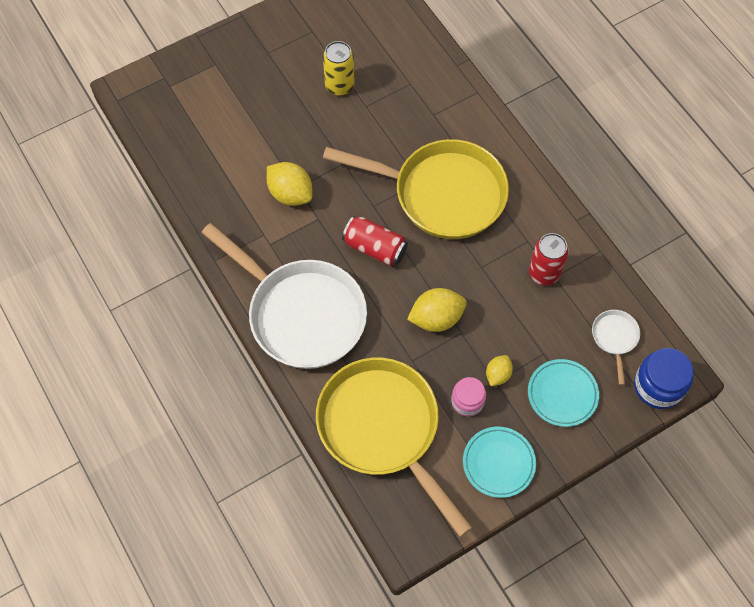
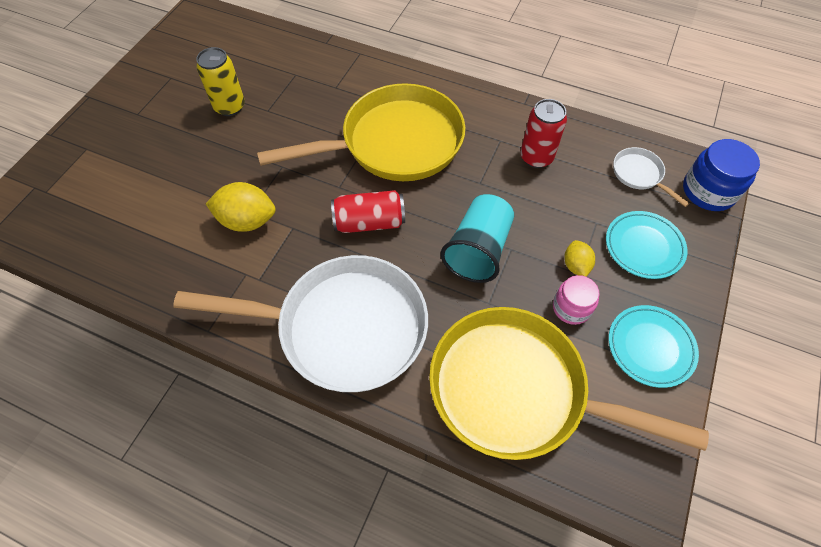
camera: 35 degrees left, 5 degrees down
yellow lemon [407,288,467,332] -> turquoise cup [441,194,514,283]

